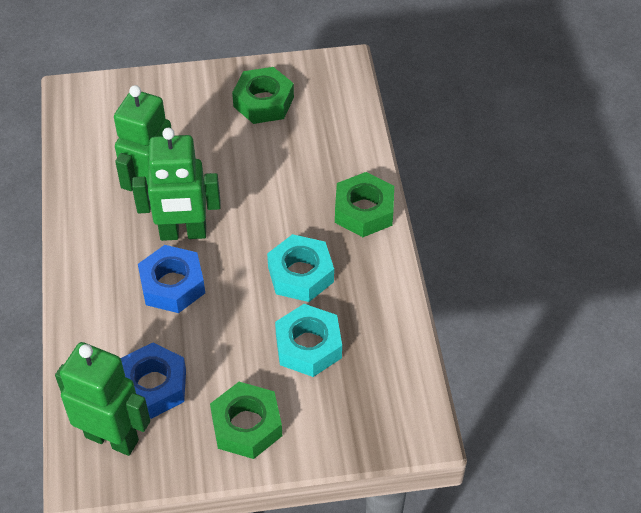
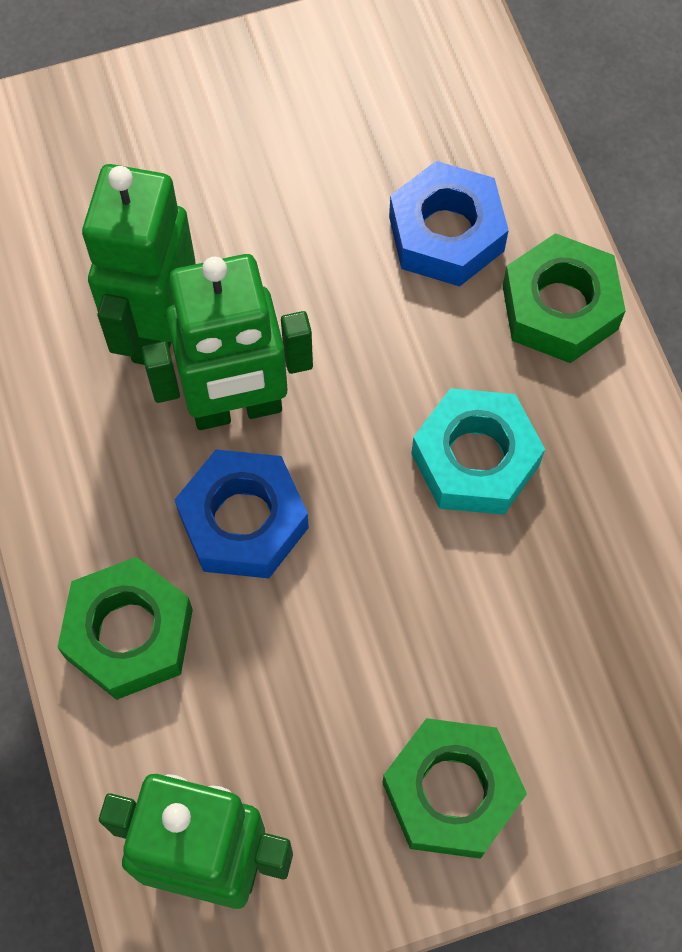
camera: 10 degrees left, 15 degrees up
blue nut [121,342,186,419] -> blue nut moved to [389,161,509,287]
green nut [232,67,294,124] -> green nut moved to [57,557,193,700]
turquoise nut [275,304,342,377] -> none

